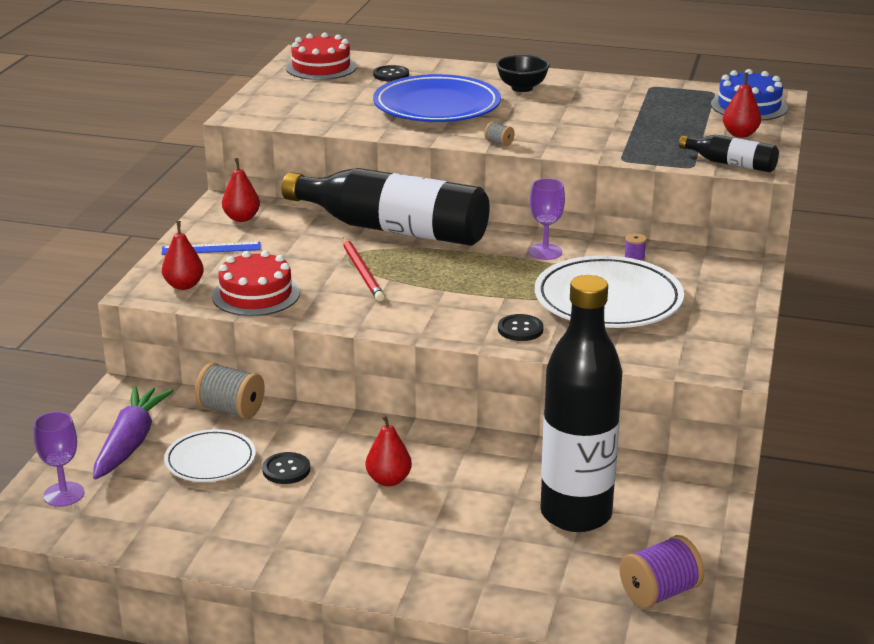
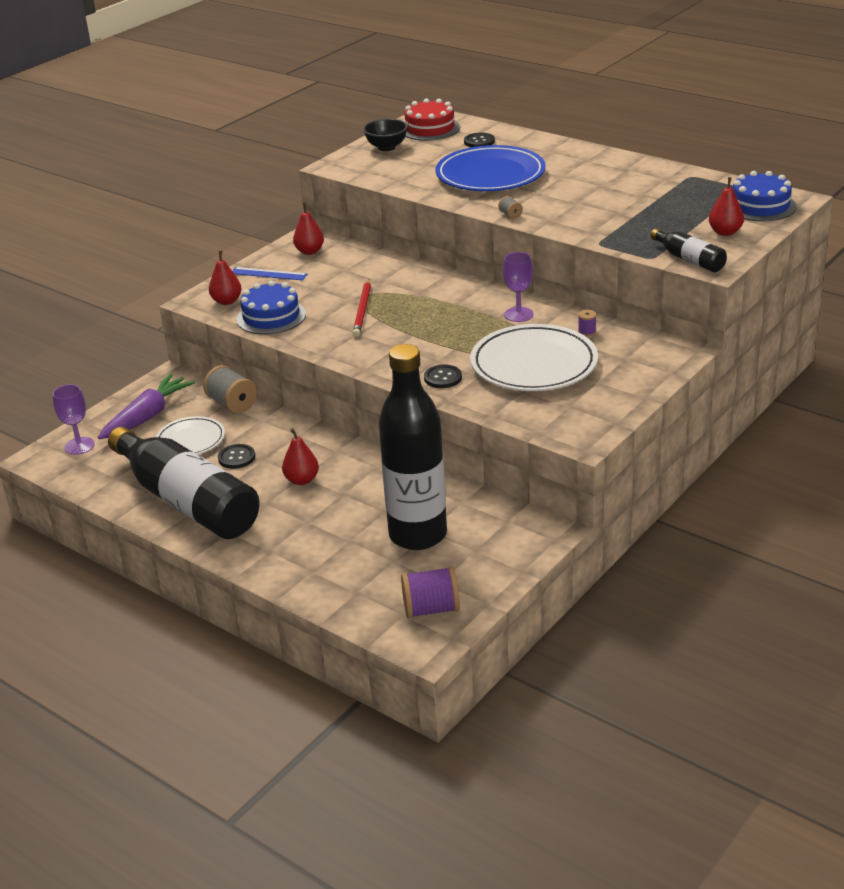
camera: 25 degrees right, 5 degrees up
red cake [212,250,300,316] -> blue cake [236,281,306,335]
black bottle [282,168,489,246] -> black bottle moved to [108,427,260,539]
black bowl [496,55,550,92] -> black bowl moved to [363,119,408,151]

